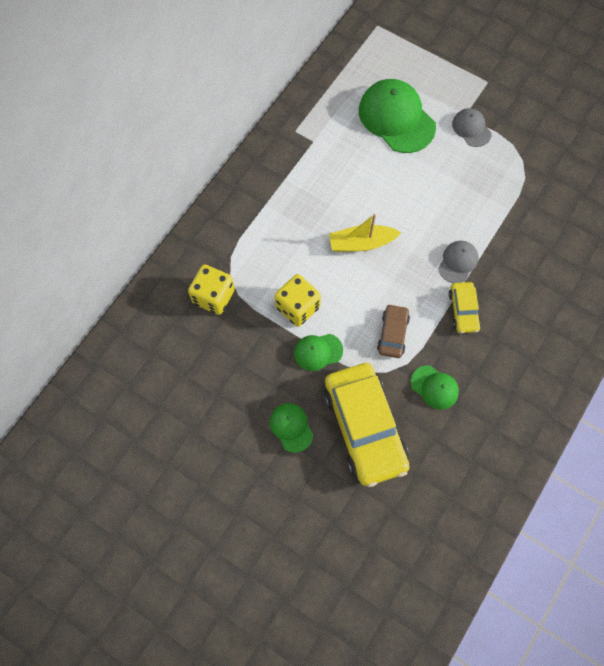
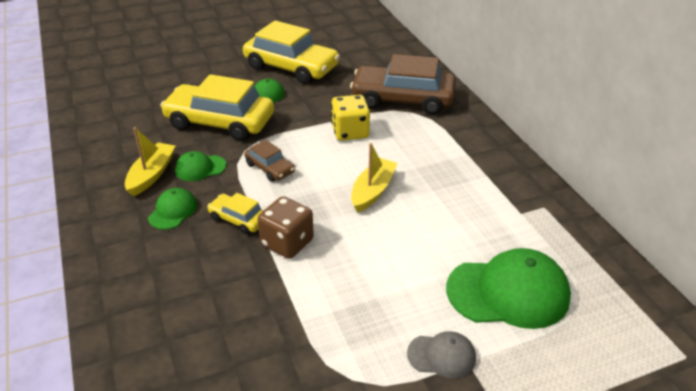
camera: 125 degrees right, 30 degrees down
yellow dice [188,264,235,315] -> brown car [350,54,456,115]
green cap [294,334,343,371] -> green cap moved to [148,188,197,230]
grey cap [438,241,478,283] -> brown dice [257,196,314,259]
none -> yellow boat [125,127,175,196]
none -> yellow car [243,20,340,84]

